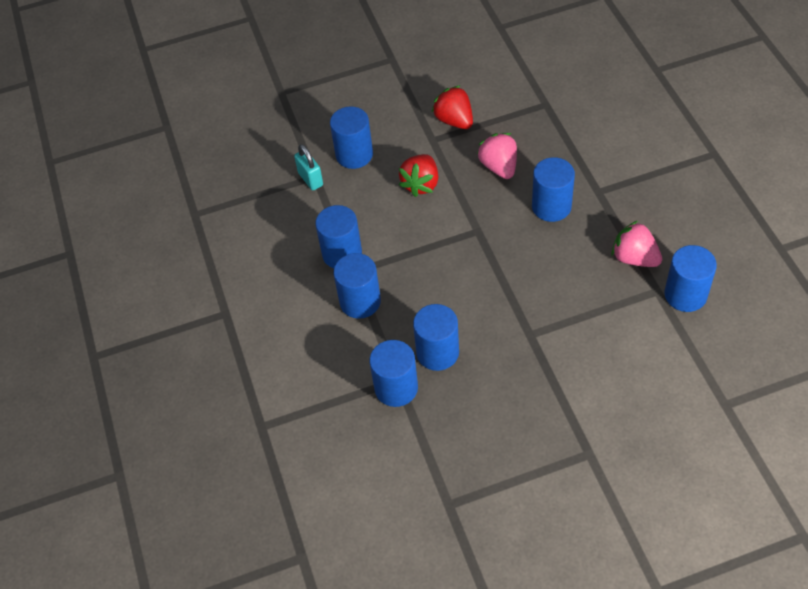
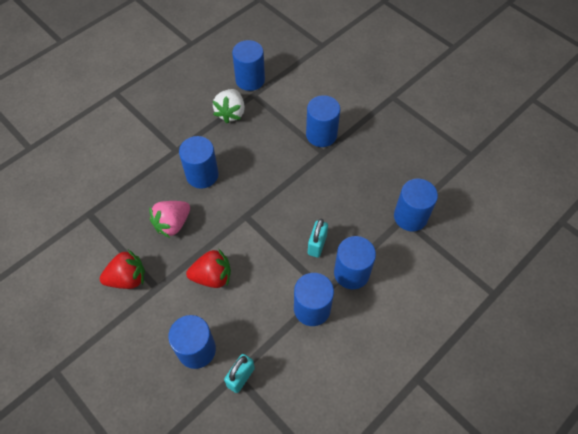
camera: 120 degrees left, 5 degrees up
blue cylinder [413,304,459,371] -> blue cylinder moved to [306,95,340,147]
red strawberry [431,85,473,129] -> red strawberry turned 135 degrees counterclockwise [100,250,145,289]
pink strawberry [612,221,662,267] -> white strawberry [213,89,245,124]
none -> turquoise padlock [308,219,328,258]

